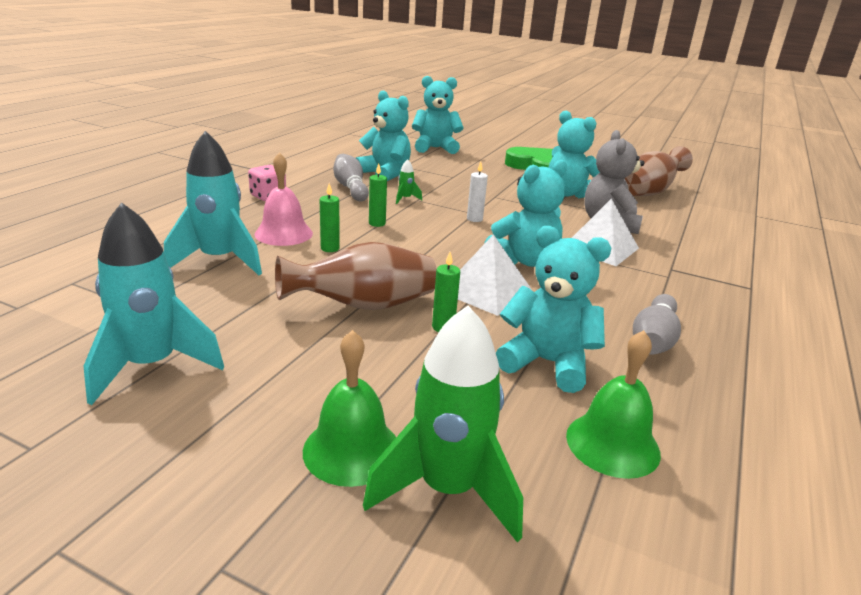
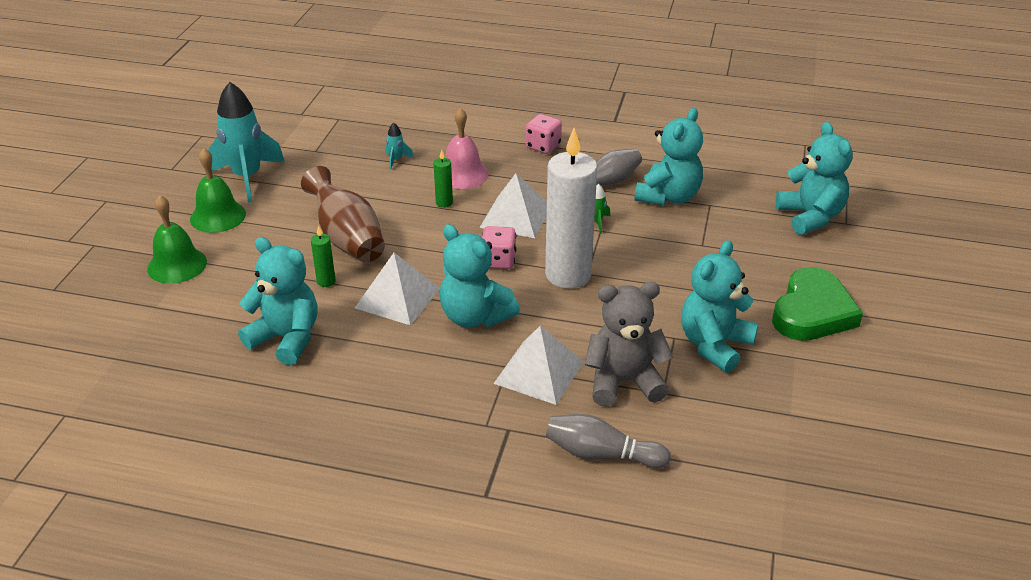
camera: 80 degrees right, 10 degrees up
turquoise rocket [164,131,262,275] -> turquoise rocket [385,123,414,169], size x0.41
green rocket [363,306,523,543] -> none
green candle [369,163,387,227] -> white pyramid [479,173,547,238]
white candle [467,162,488,222] -> white candle [545,128,597,289], size x2.48
turquoise teddy bear [496,226,611,393] -> turquoise teddy bear turned 75 degrees counterclockwise [238,237,318,365]
green bell [566,330,661,479] -> green bell moved to [190,148,246,233]
brown vase [624,146,693,196] -> none
grey bowling pin [633,294,681,355] -> grey bowling pin moved to [546,414,671,468]
none -> pink dice [482,226,516,269]

